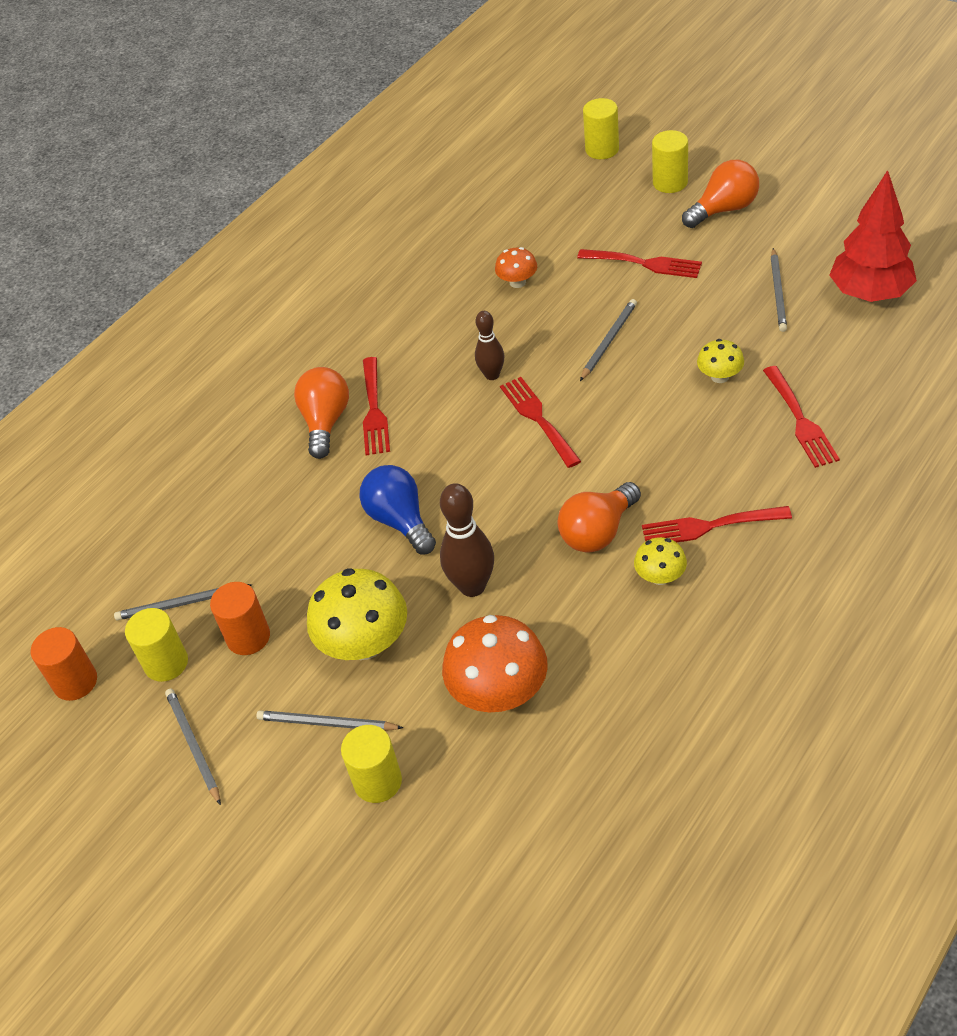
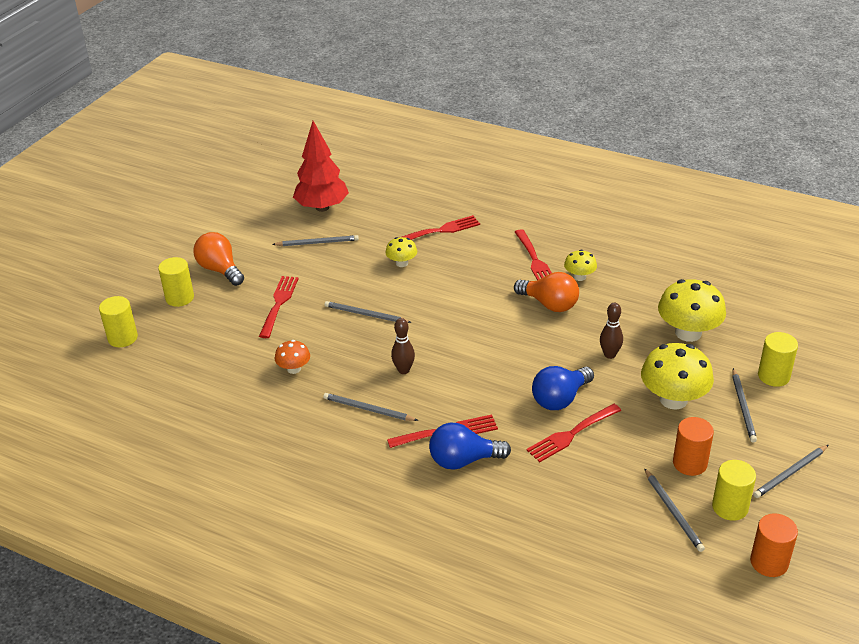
camera: 105 degrees left, 10 degrees down
orange light bulb [294,367,349,459] -> blue light bulb [429,423,511,470]
brown bowling pin [440,483,494,597] -> brown bowling pin [600,303,623,359], size x0.63
orange mushroom [442,615,548,712] -> yellow mushroom [658,279,726,342]
red fork [500,377,581,468] -> red fork moved to [526,404,621,463]
none -> grey pencil [323,393,418,421]

